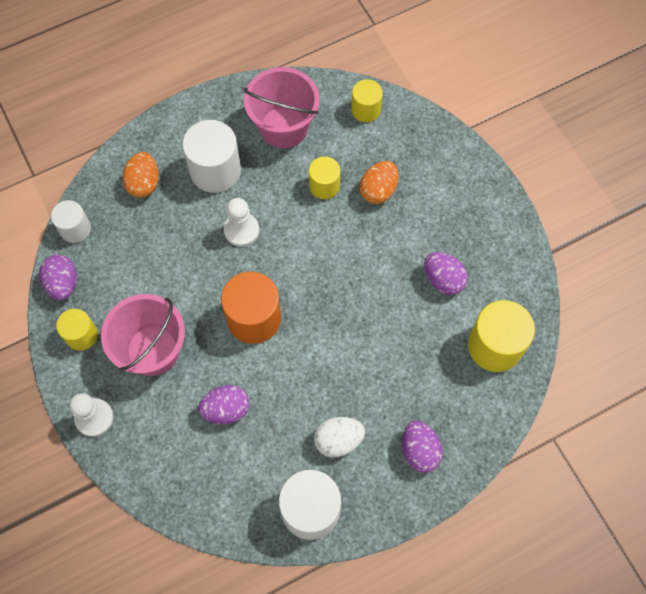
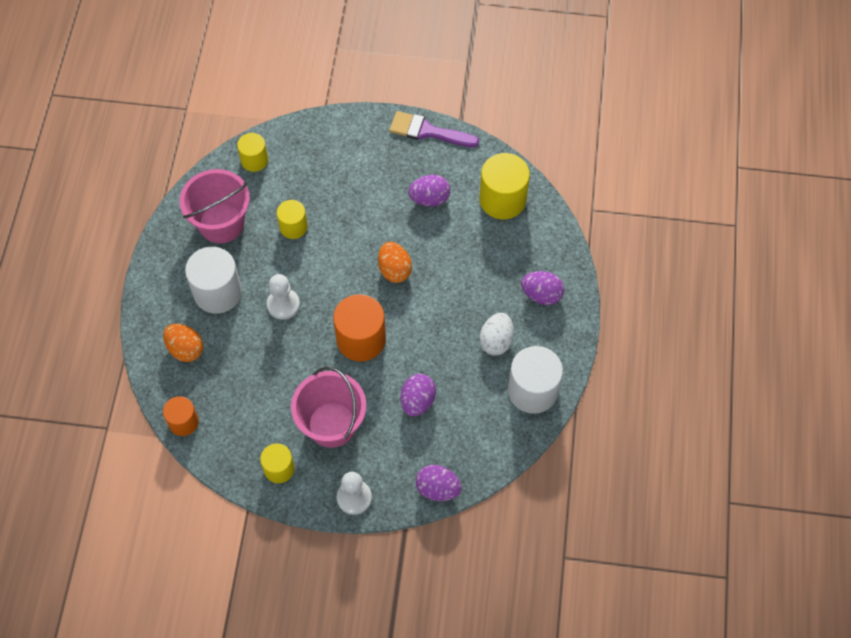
camera: 55 degrees left, 5 degrees down
purple egg [39,255,77,301] -> purple egg moved to [416,465,462,501]
white cylinder [51,200,91,243] -> orange cylinder [163,396,199,436]
orange egg [359,161,399,204] -> orange egg moved to [378,242,412,283]
none -> purple brush [389,111,479,147]

